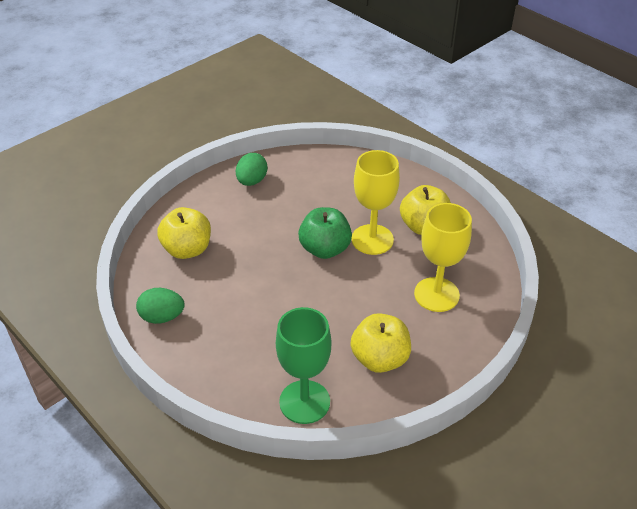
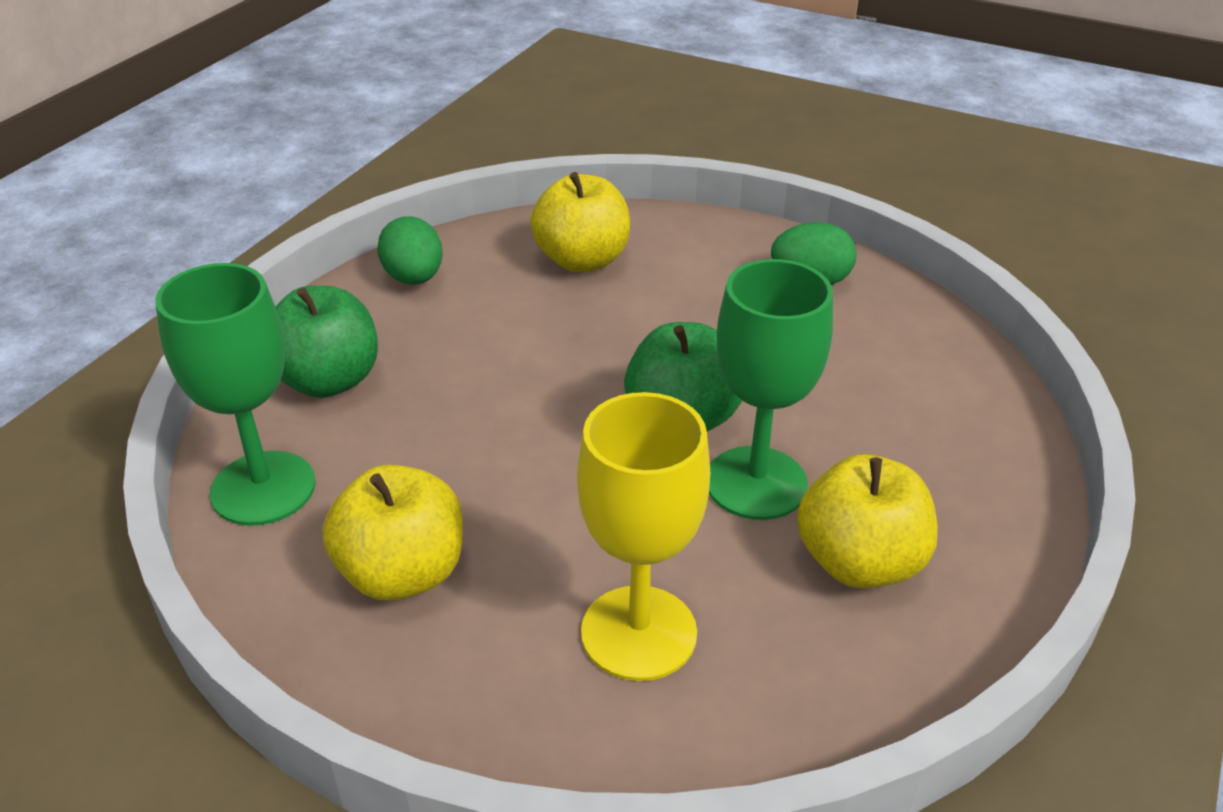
camera: 70 degrees right, 5 degrees down
yellow goblet [352,150,400,255] -> green goblet [709,259,833,520]
none -> green apple [275,286,378,398]

